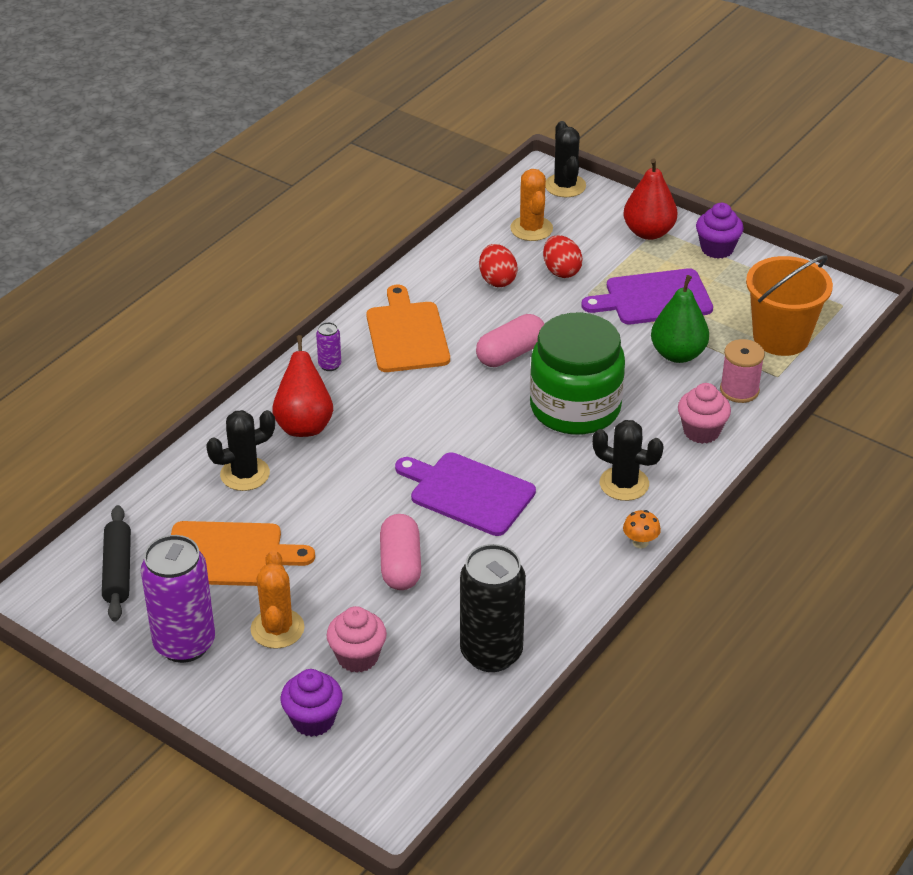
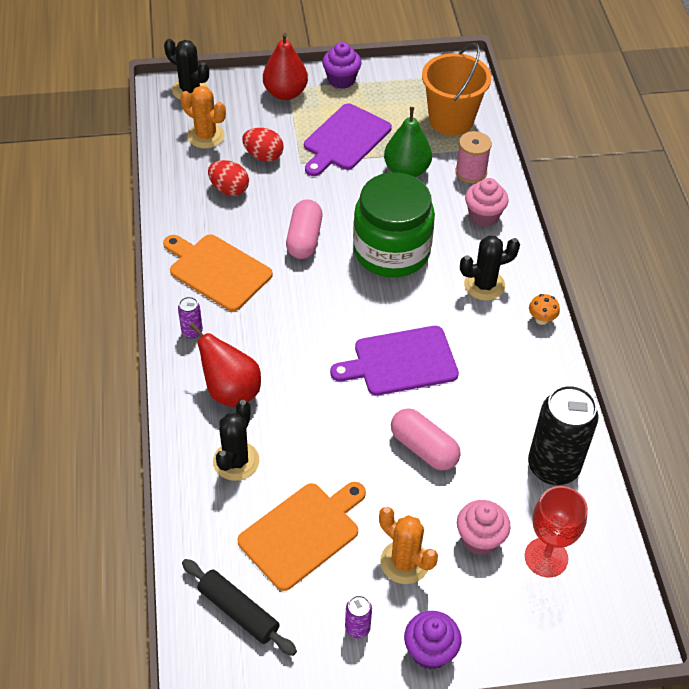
camera: 45 degrees left, 10 degrees up
purple can [141,535,215,663] -> purple can [345,595,372,638], size x0.43
purple cupcake [281,669,343,737] -> purple cupcake moved to [404,611,461,670]
none -> red goblet [525,486,588,577]

